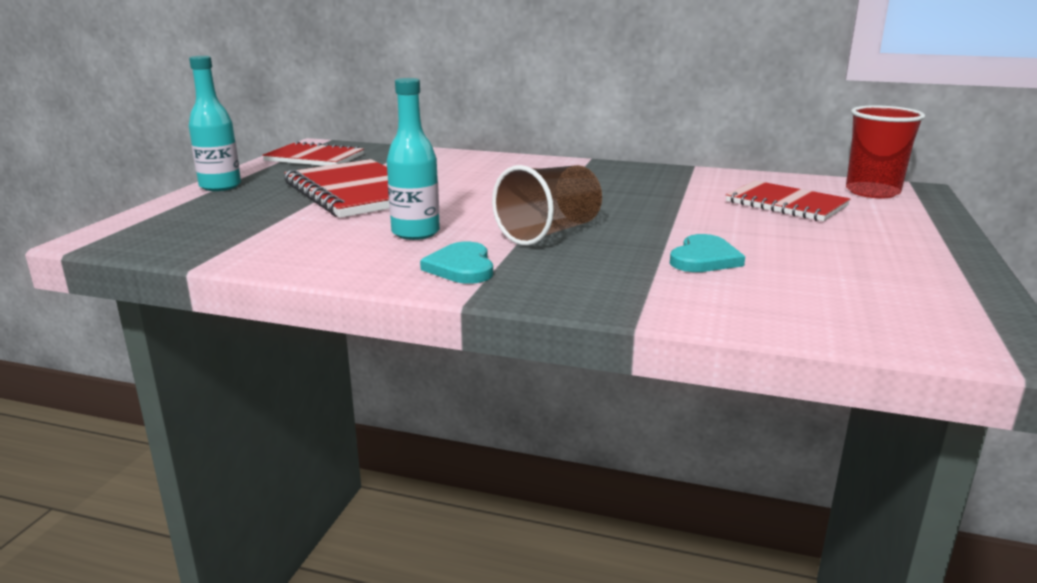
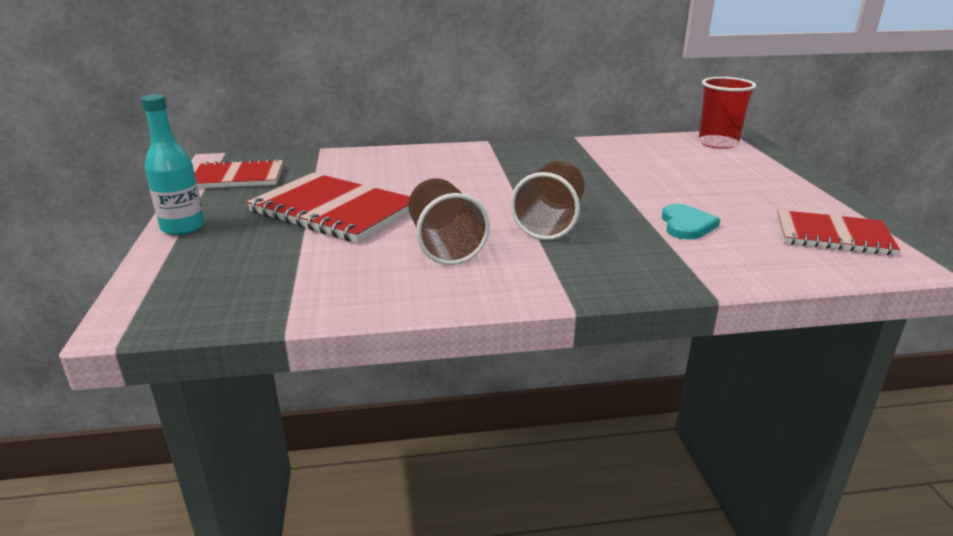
camera: 25 degrees left, 5 degrees up
turquoise bottle [387,78,440,240] -> brown cup [408,178,490,265]
turquoise heart [420,242,493,284] -> none
red notebook [726,181,850,221] -> red notebook moved to [777,210,900,255]

